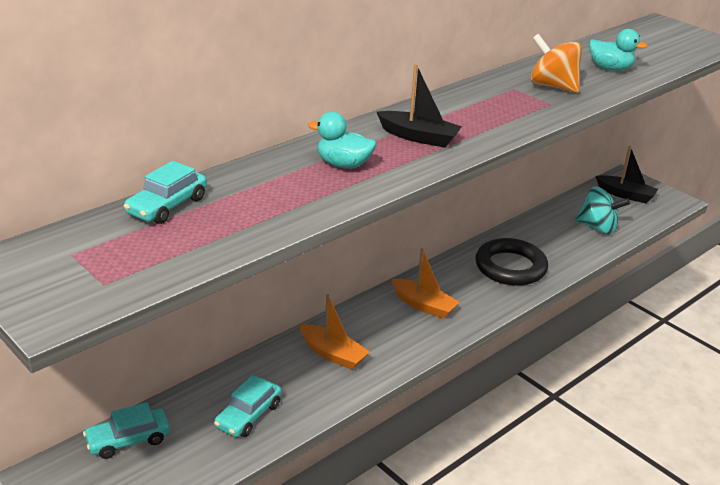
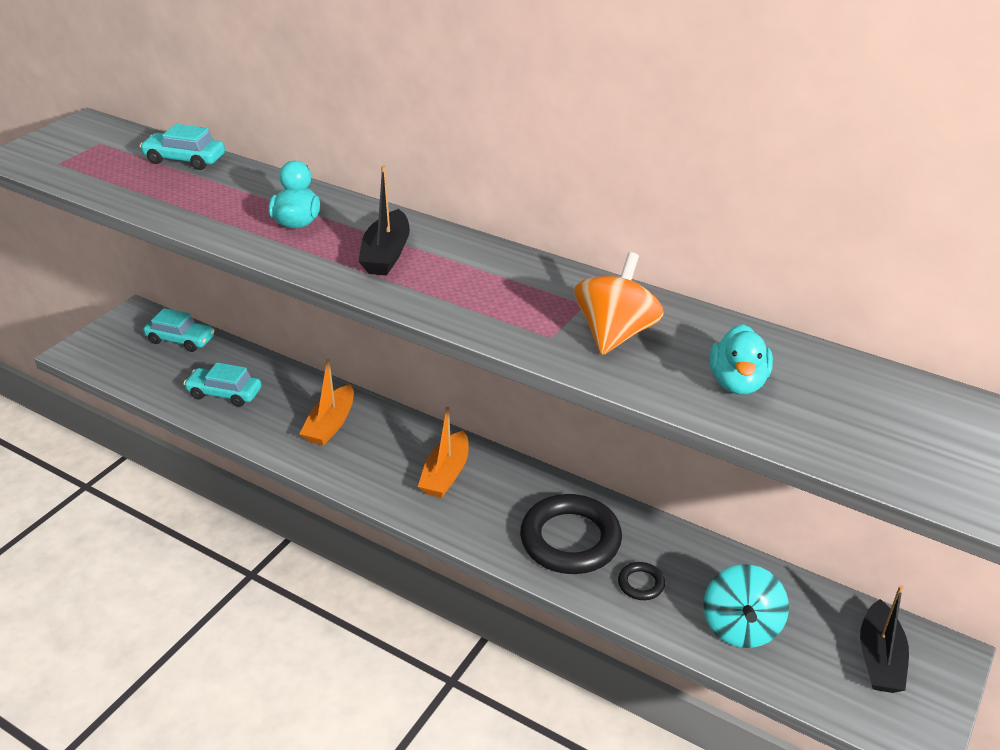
camera: 75 degrees right, 5 degrees up
turquoise car [83,402,170,459] -> turquoise car turned 150 degrees clockwise [143,308,215,352]
none -> black ring [618,562,665,600]

